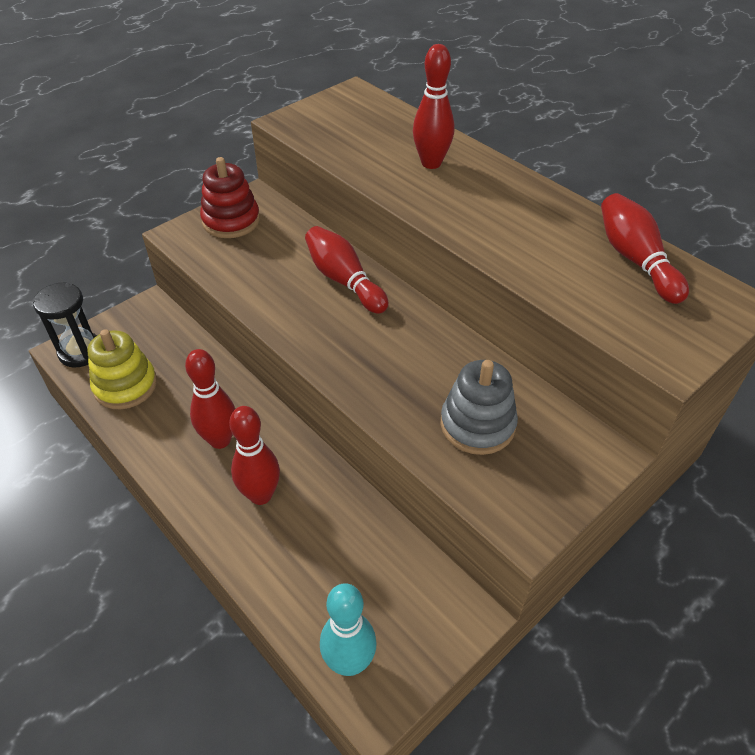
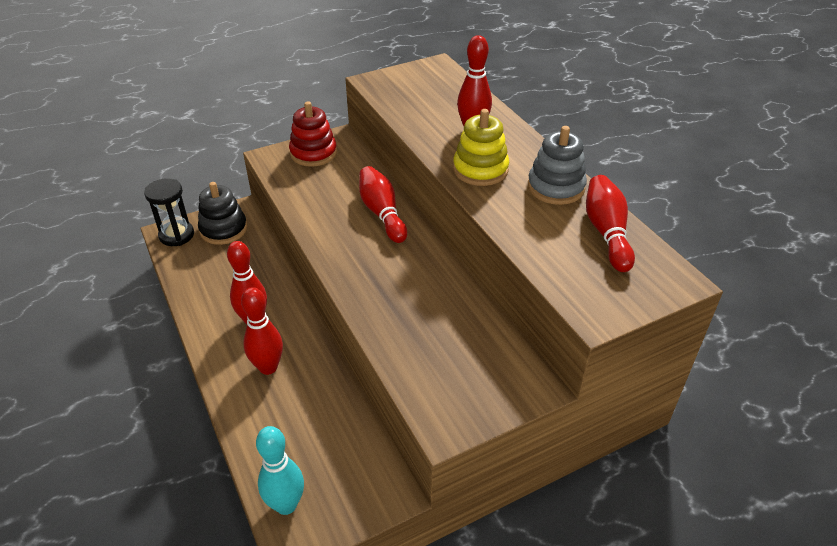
camera: 15 degrees right, 5 degrees down
yellow stacking toy [88,329,157,409] -> yellow stacking toy moved to [453,109,509,186]
grey stacking toy [440,360,518,455] -> grey stacking toy moved to [528,126,587,205]
none -> black stacking toy [198,182,247,245]

